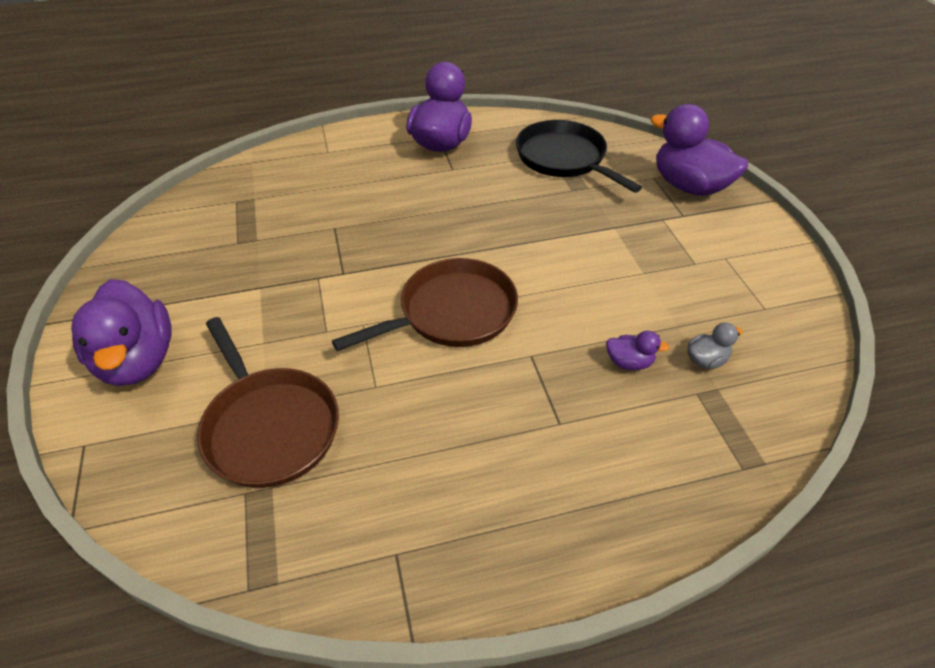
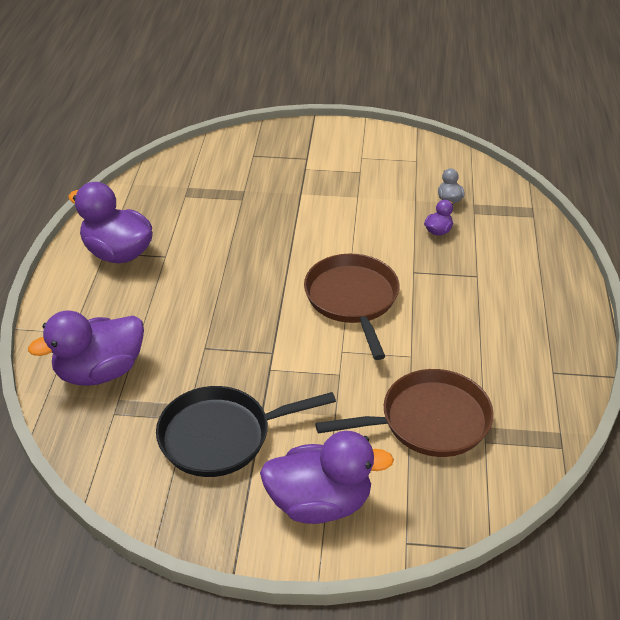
camera: 70 degrees left, 5 degrees down
black pan [516,120,642,193] -> black pan moved to [156,386,336,477]
purple duck [650,104,748,196] -> purple duck moved to [28,311,144,386]

